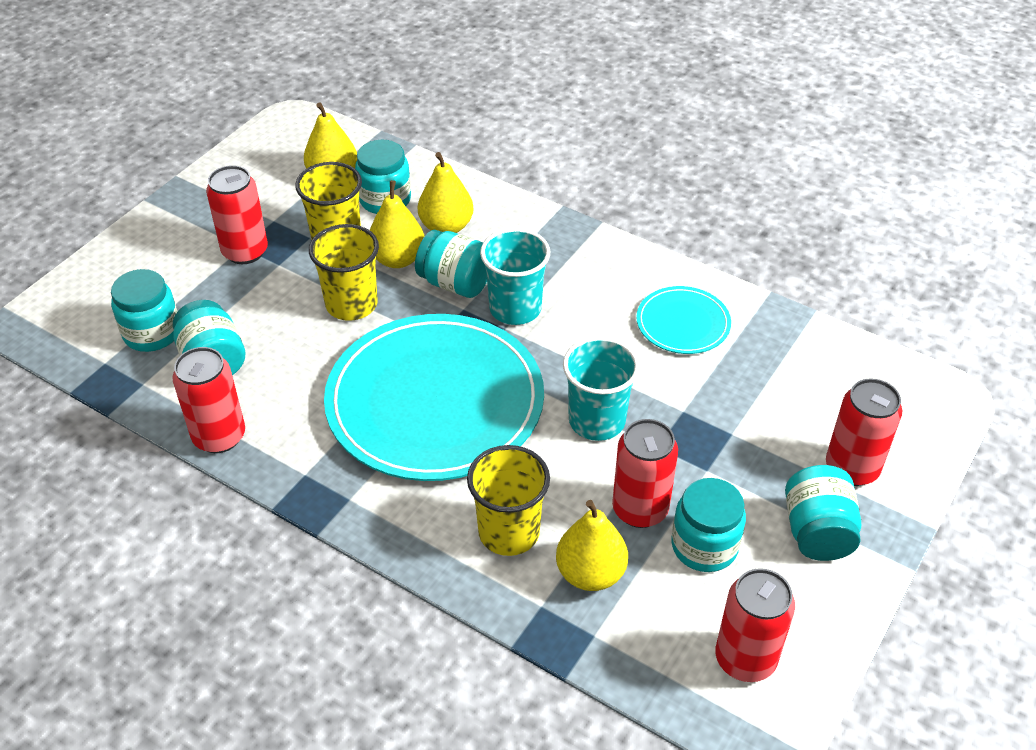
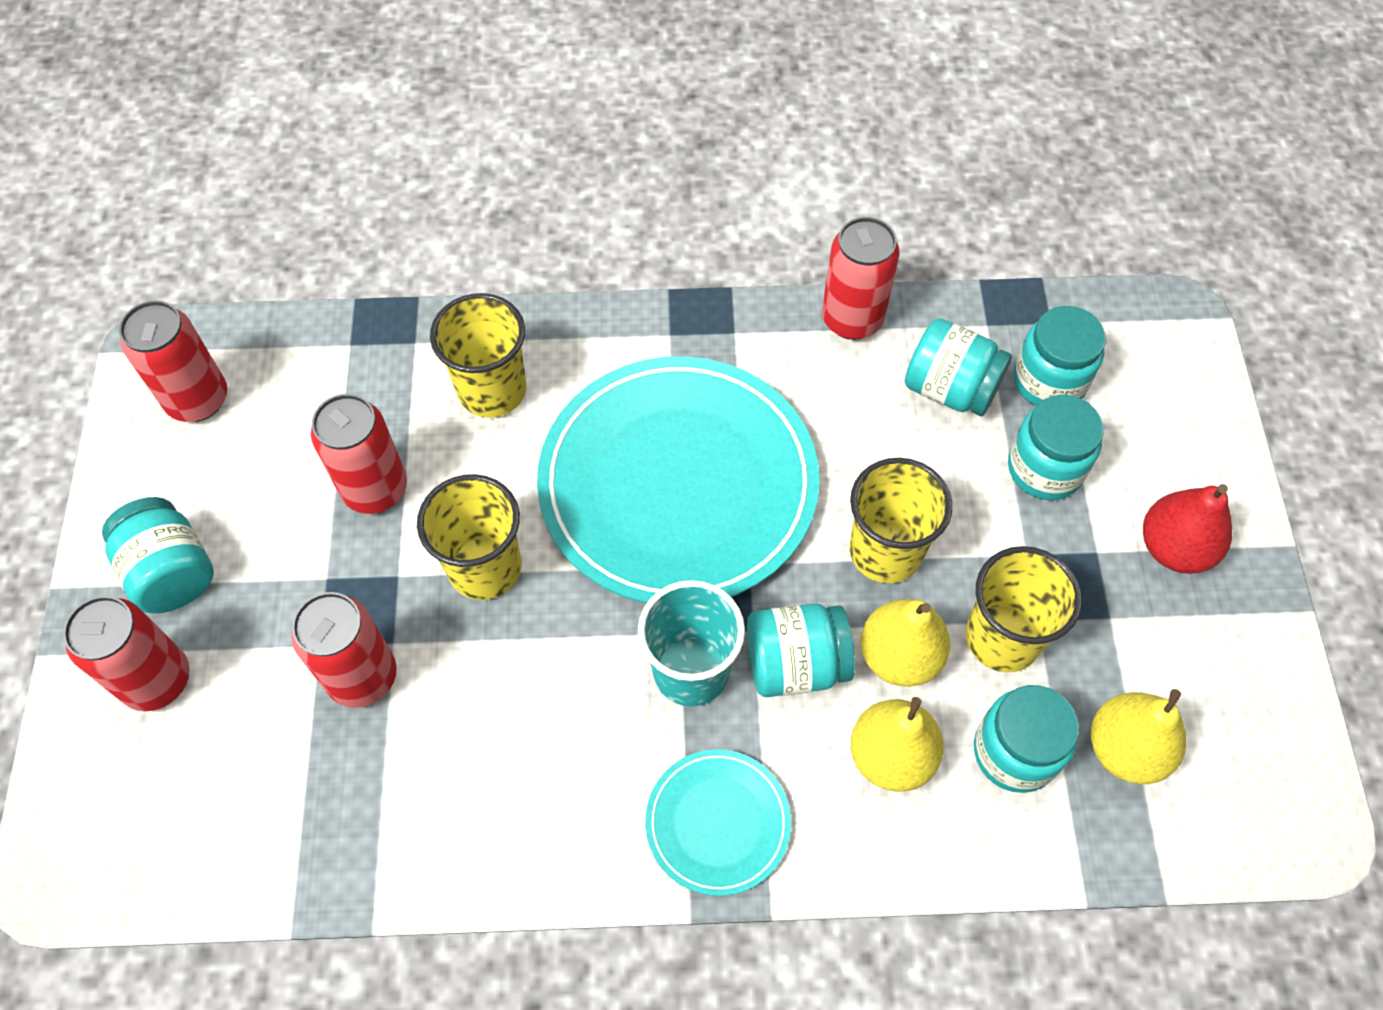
camera: 145 degrees right, 15 degrees up
red can [206,165,268,264] -> red can moved to [291,592,397,708]
yellow pear [556,500,628,591] -> none
turquoise cup [563,337,640,441] -> yellow cup [417,474,522,600]
turquoise plate [636,286,731,354] -> turquoise plate moved to [645,749,791,896]
turquoise jar [671,478,746,572] -> turquoise jar moved to [1008,395,1104,500]
none -> red pear [1143,484,1232,574]

